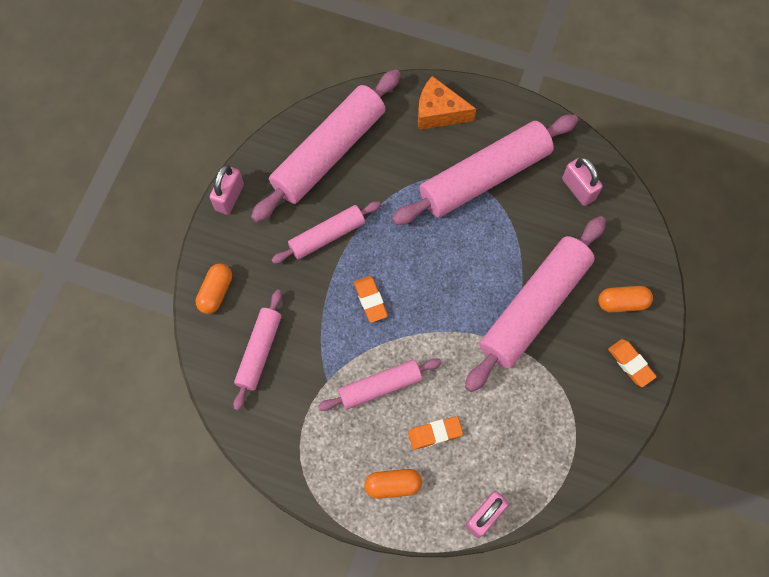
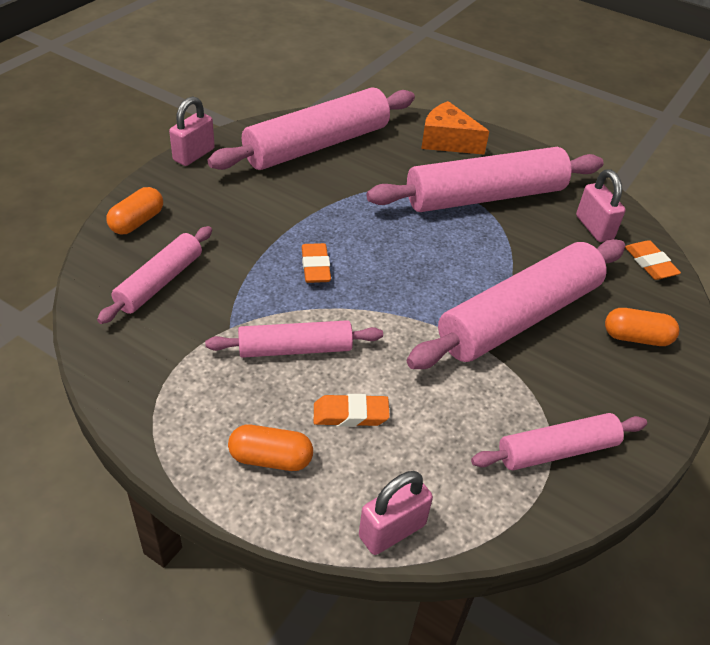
camera: 10 degrees right, 25 degrees down
pink rolling pin [271,201,381,264] -> pink rolling pin moved to [471,413,647,470]
orange eraser [608,339,657,387] -> orange eraser moved to [625,240,681,280]

